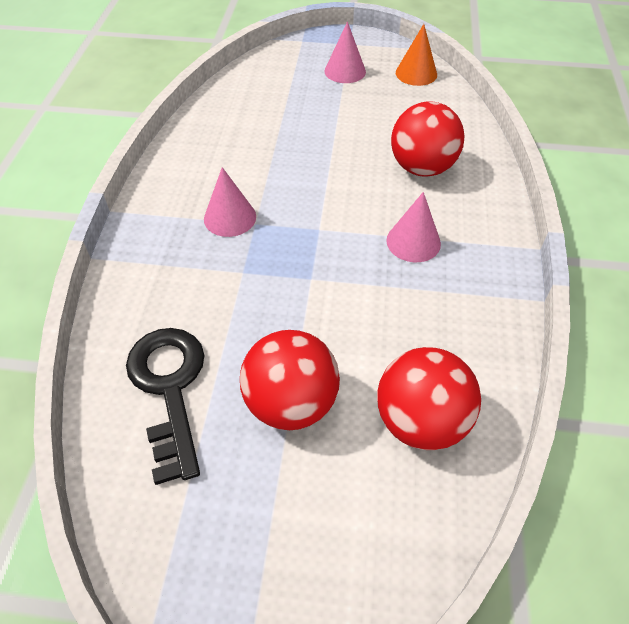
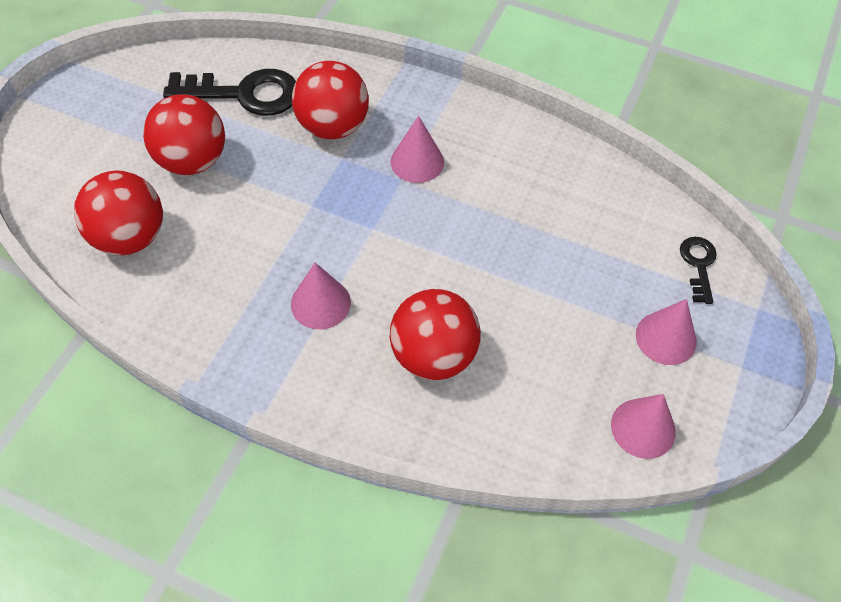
camera: 105 degrees right, 5 degrees up
orange cone [396,24,437,86] -> pink cone [611,394,676,459]
none -> red ball [292,61,369,139]
none -> black key [680,237,717,304]

